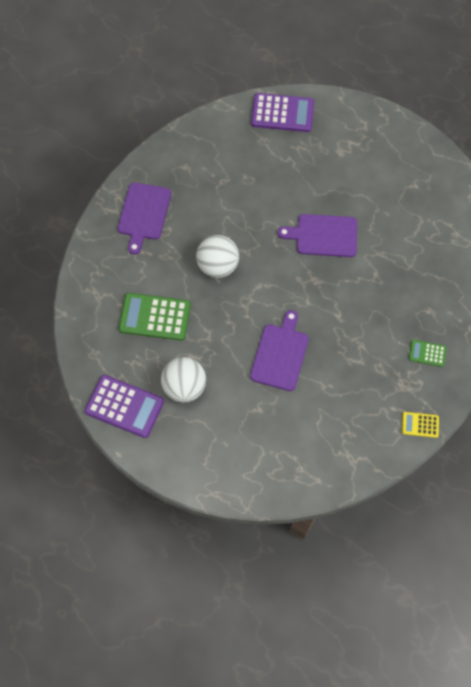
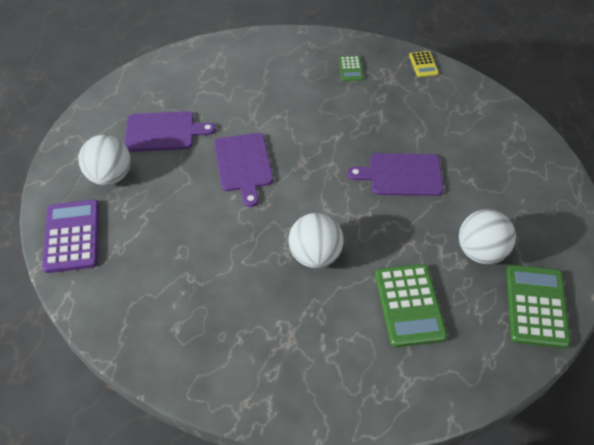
camera: 105 degrees left, 15 degrees down
purple calculator [85,375,164,438] -> green calculator [506,265,571,349]
purple cutting board [118,183,171,254] -> purple cutting board moved to [124,111,216,152]
none -> white ball [78,135,131,185]

